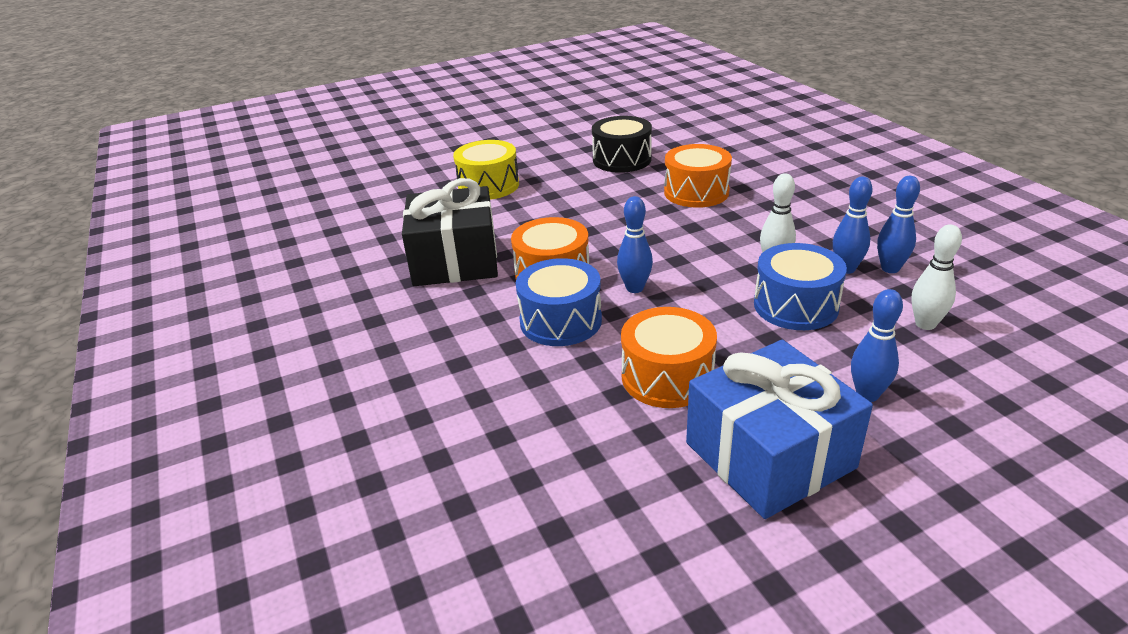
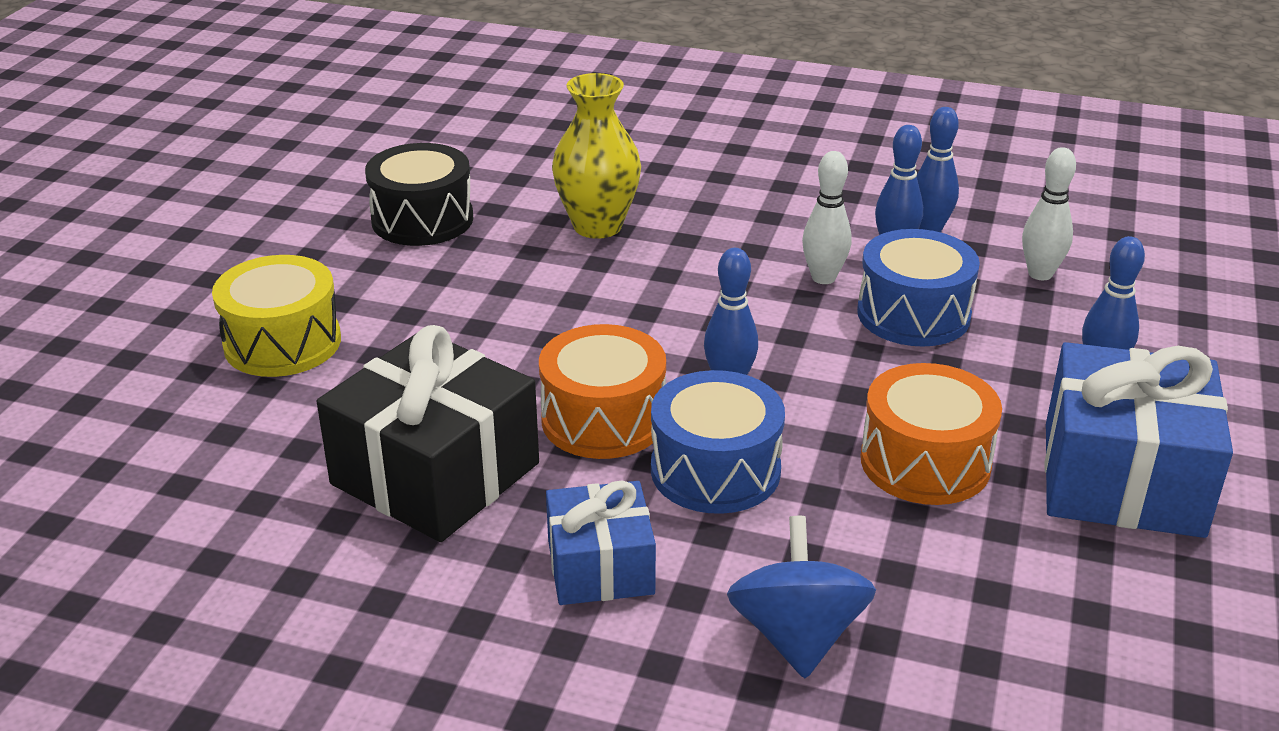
camera: 50 degrees left, 0 degrees up
orange drum [664,144,732,208] -> yellow vase [552,73,641,239]
none -> blue gift [546,481,656,605]
none -> blue spinning top [727,516,876,678]

